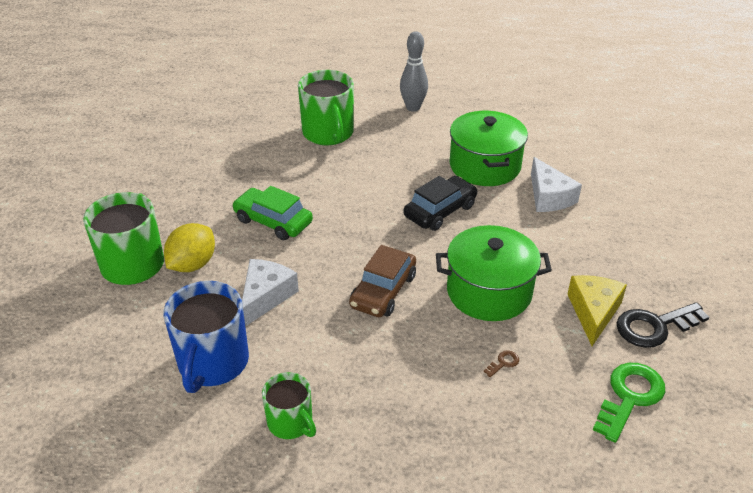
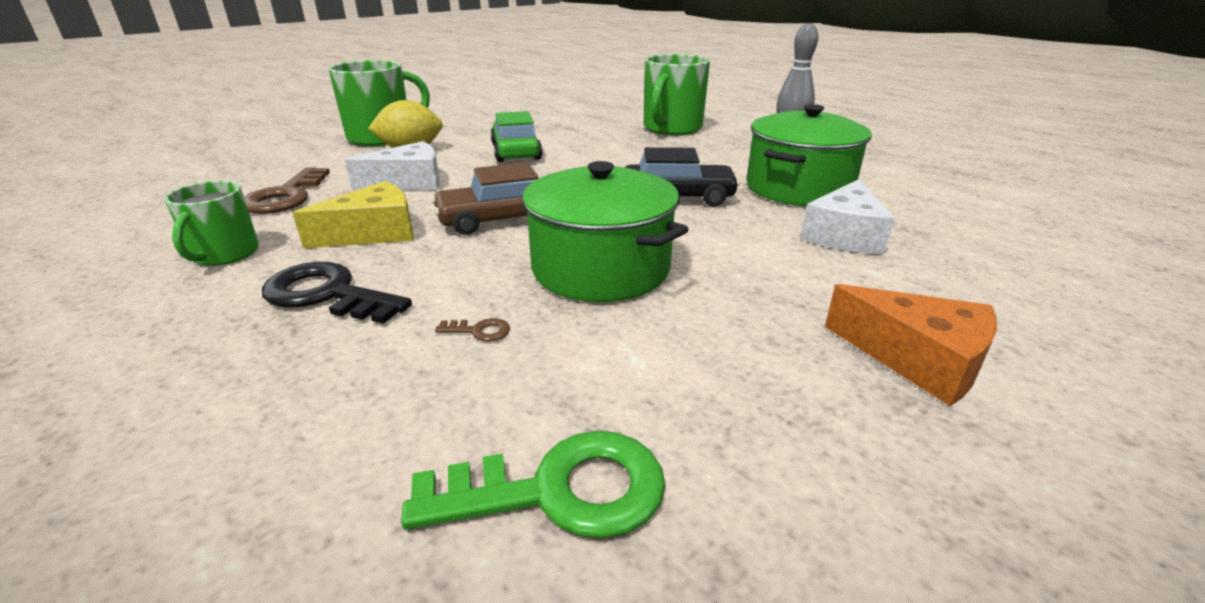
camera: 45 degrees right, 10 degrees down
blue mug [163,281,249,393] -> brown key [244,167,330,214]
yellow cheese [567,275,627,346] -> yellow cheese moved to [293,181,413,248]
black key [616,302,709,348] -> black key moved to [262,262,412,324]
none -> orange cheese [825,284,997,406]

